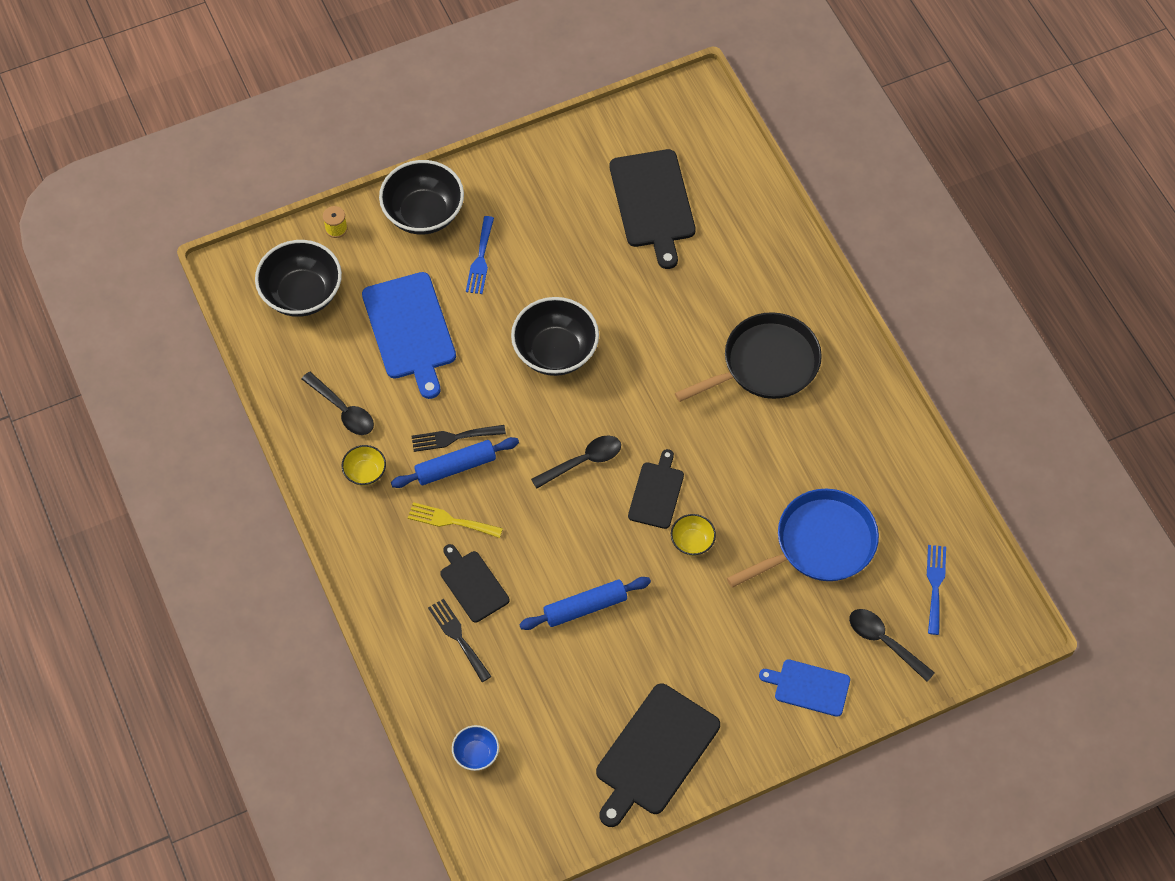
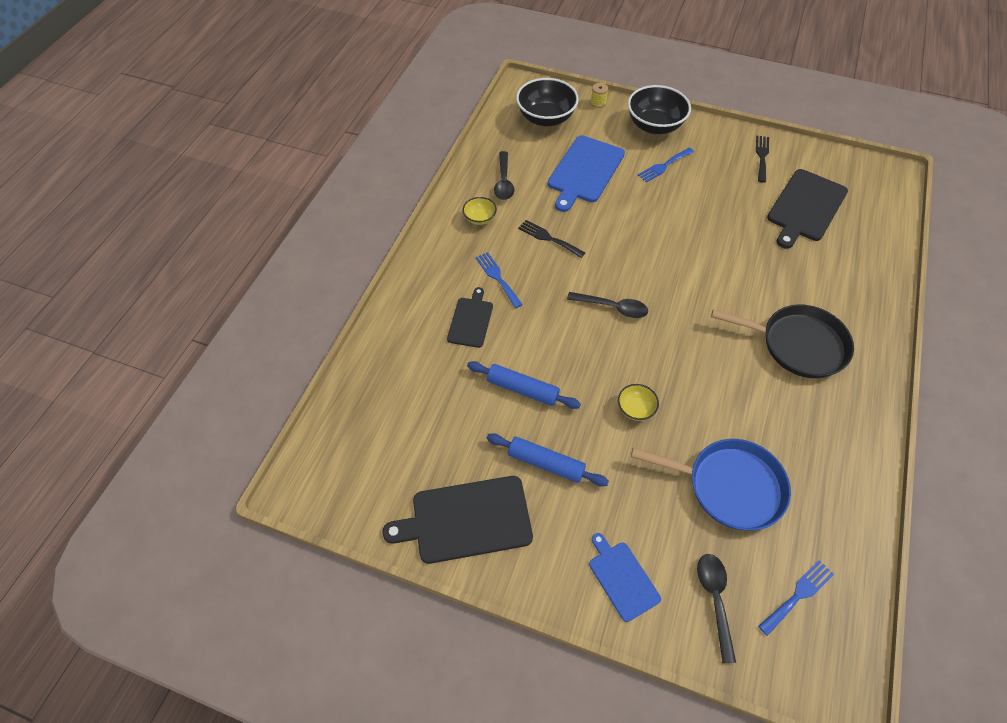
camera: 45 degrees right, 5 degrees down
blue rolling pin [391,437,519,488] -> blue rolling pin moved to [487,433,609,486]
yellow fork [408,502,503,538] -> blue fork [475,252,523,308]
black fork [428,598,492,682] -> black fork moved to [756,136,769,183]
blue bowl [452,725,499,771] -> none
black bowl [511,297,599,376] -> none
black cutting board [628,449,684,529] -> none

